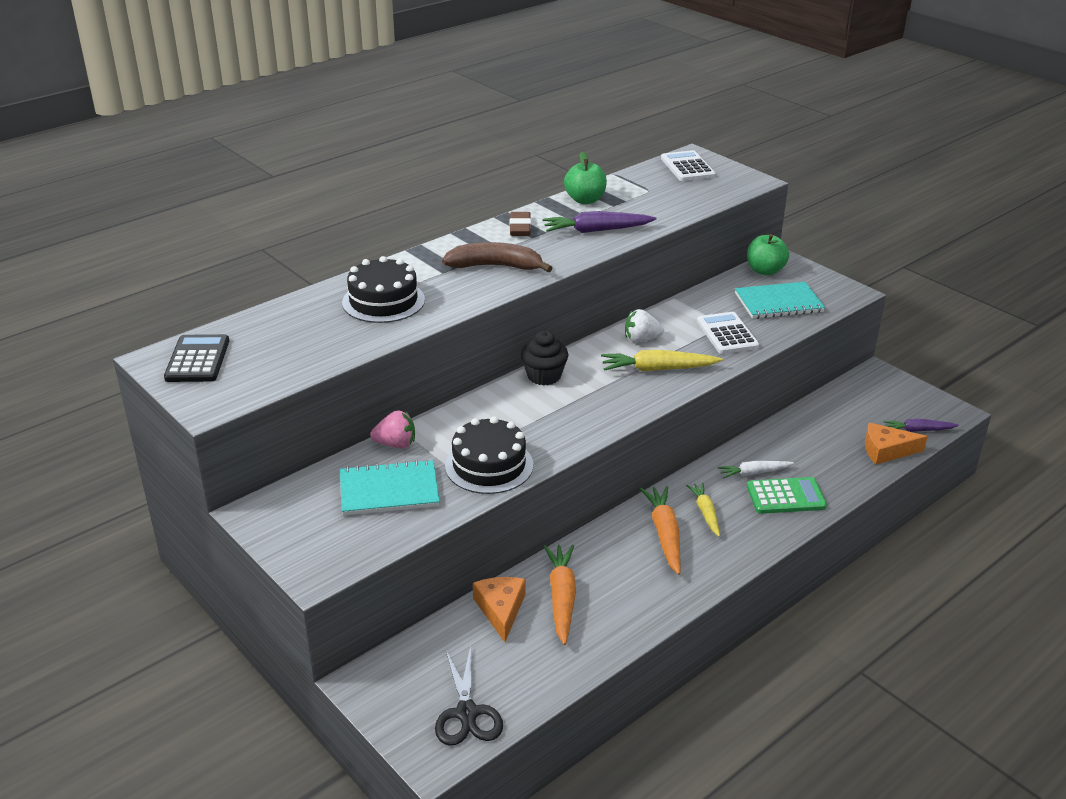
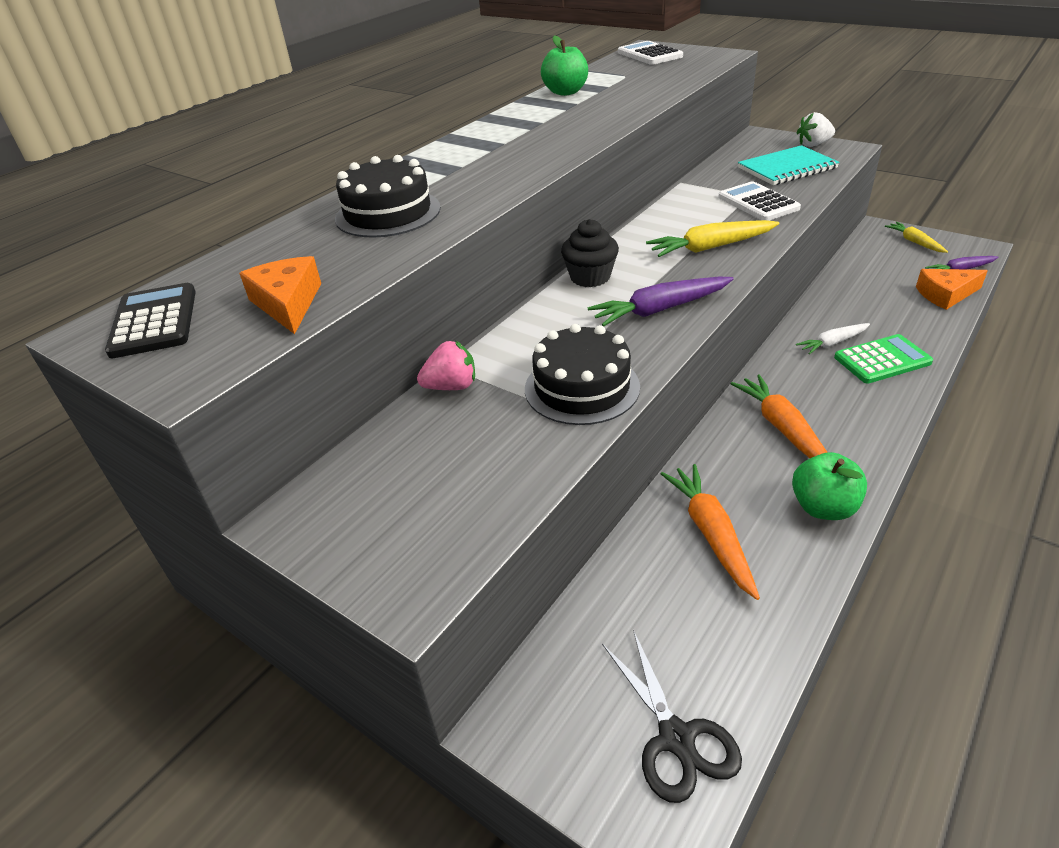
camera: 10 degrees left, 5 degrees up
turquoise notebook [340,459,440,516] -> none
brown banana [442,242,552,273] -> none
orange cheese [473,577,525,642] -> orange cheese moved to [239,256,321,334]
brown eraser [510,212,531,236] -> none
purple carrot [543,211,657,233] -> purple carrot moved to [588,276,734,327]
white strawberry [625,309,664,343] -> white strawberry moved to [797,112,835,147]
yellow carrot [686,483,720,537] -> yellow carrot moved to [885,222,948,253]
green apple [747,234,789,276] -> green apple moved to [792,452,867,520]

